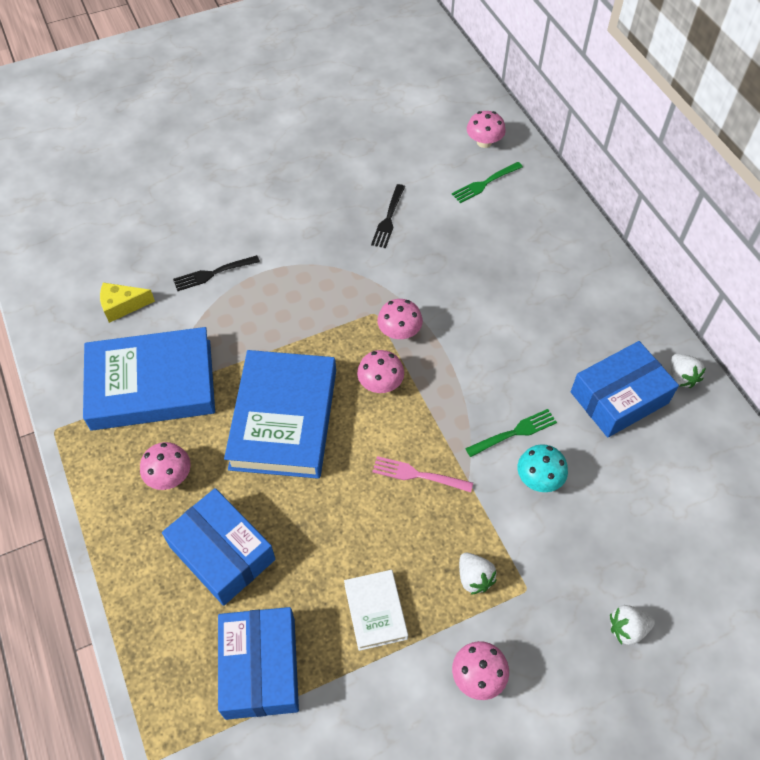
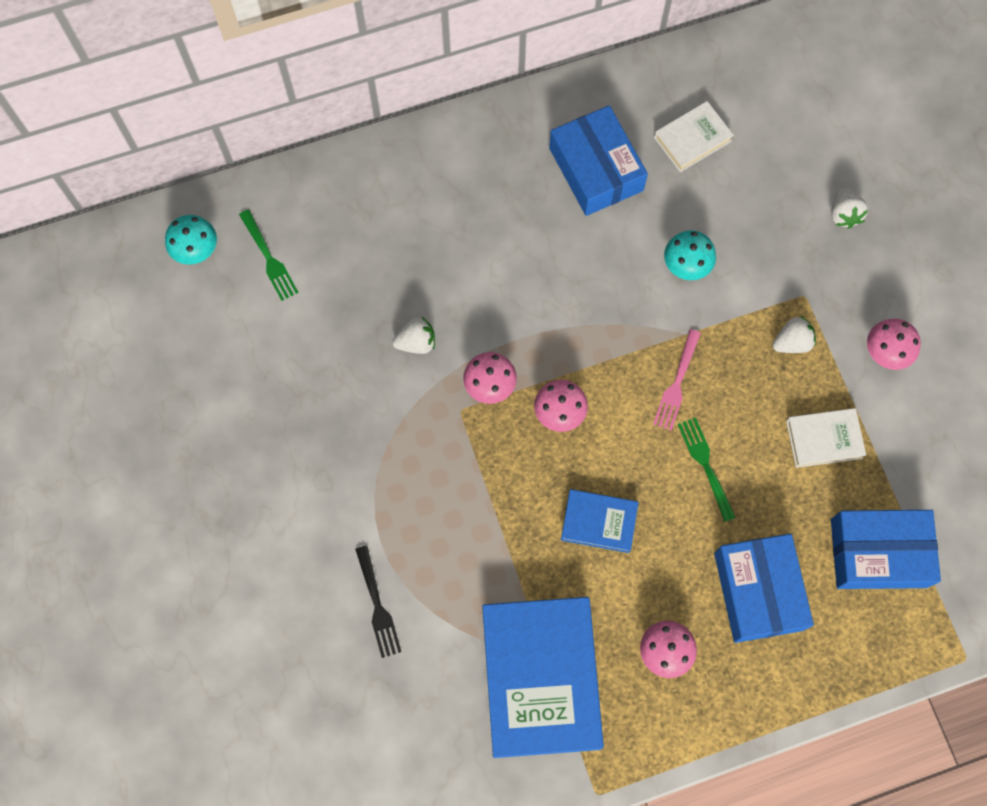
camera: 85 degrees left, 15 degrees up
yellow cheese [100,283,155,323] -> none
blue box [162,488,275,606] -> blue box turned 60 degrees counterclockwise [714,534,814,643]
blue book [224,350,336,479] -> blue book [561,489,639,553], size x0.49
black fork [371,184,405,248] -> none
green fork [465,409,557,457] -> green fork moved to [678,417,736,522]
pink mushroom [467,111,506,148] -> turquoise mushroom [165,215,217,265]
white strawberry [671,354,706,388] -> white strawberry moved to [392,317,435,354]
none -> white book [654,101,734,172]

